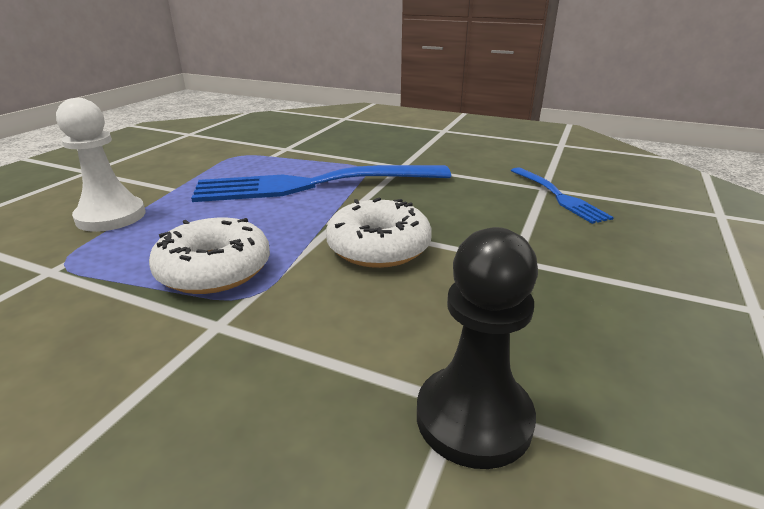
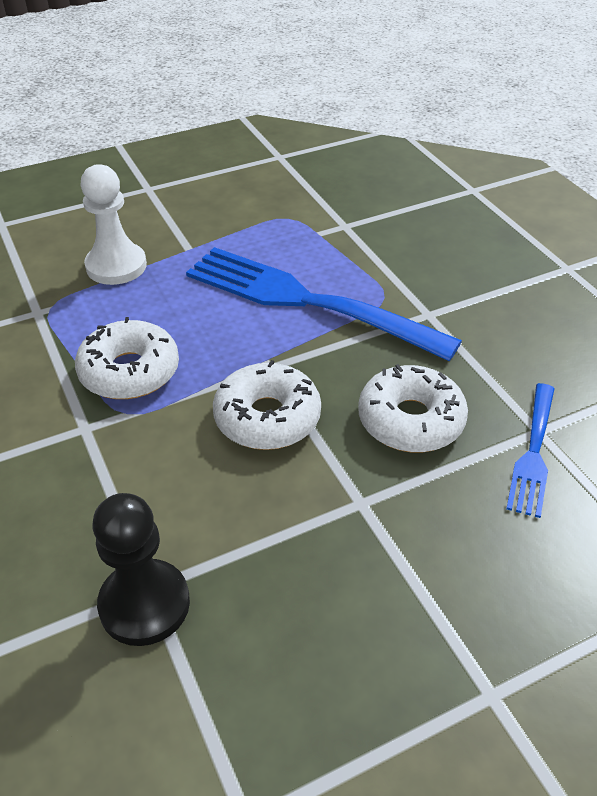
camera: 40 degrees right, 15 degrees up
none -> white donut [358,364,468,452]

